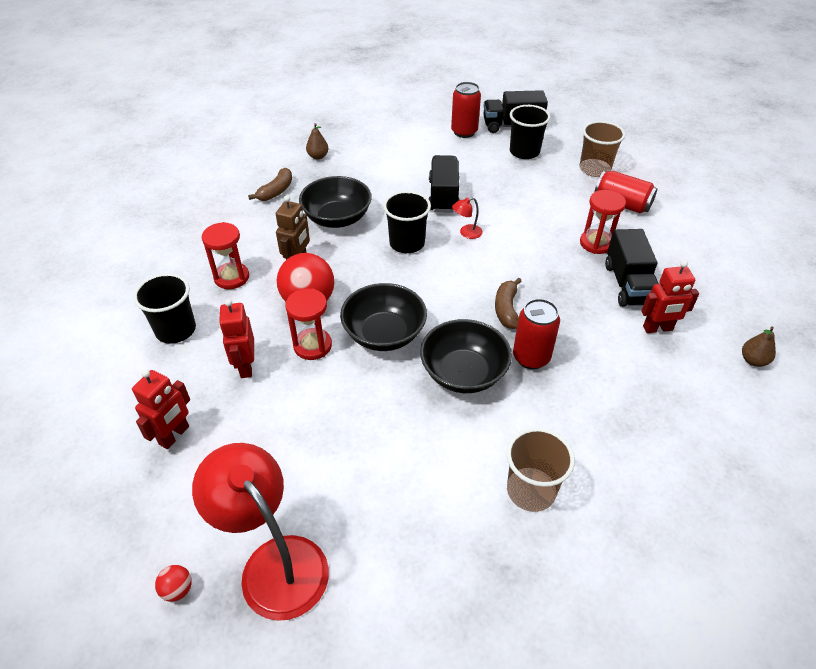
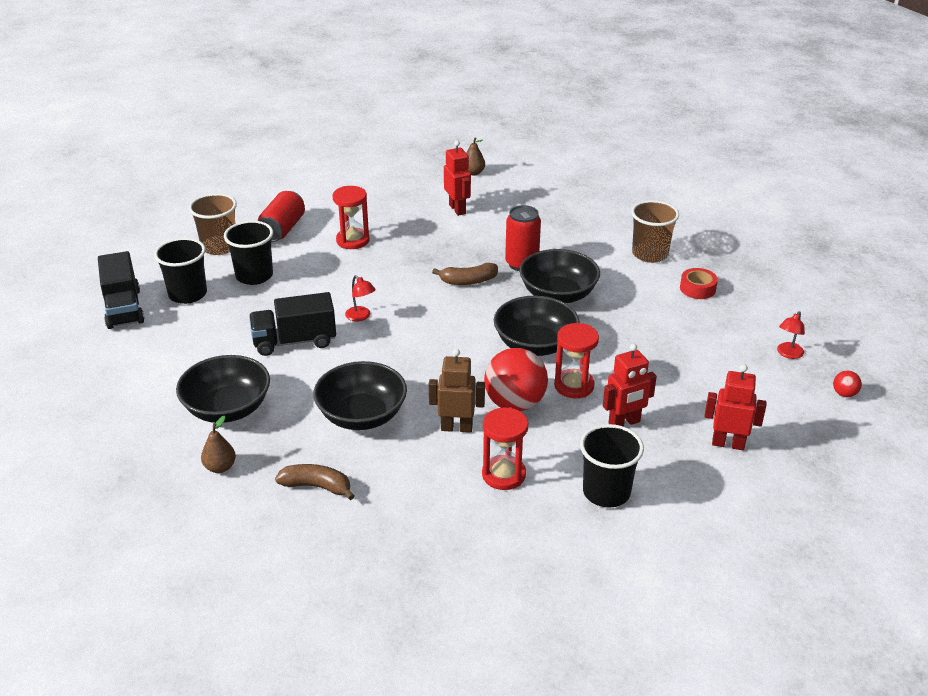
camera: 105 degrees left, 10 degrees down
red lamp [192,443,329,621] -> red lamp [777,311,805,359], size x0.40
black cup [383,191,431,253] -> black cup moved to [224,221,273,285]
red can [451,82,481,138] -> none
black truck [605,229,659,307] -> none
none -> black bowl [176,355,270,423]
none -> red tape [680,268,718,299]

